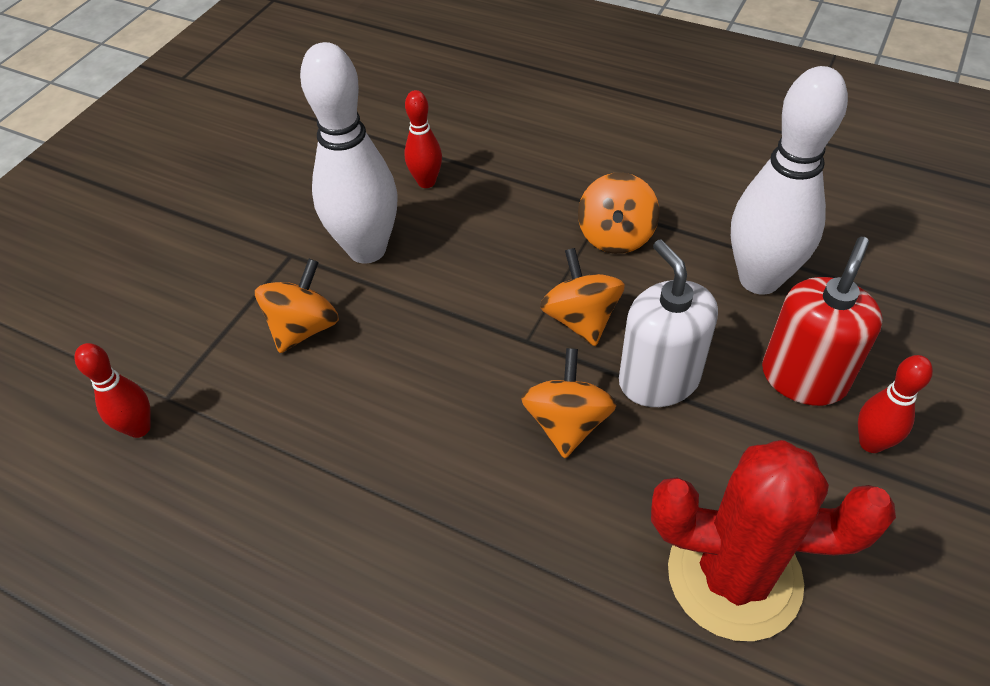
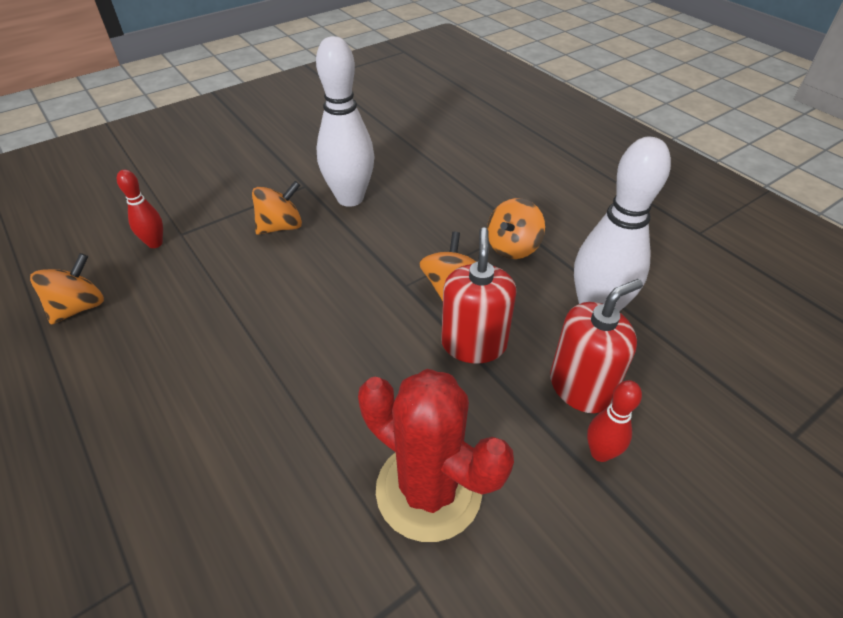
camera: 25 degrees right, 5 degrees down
red bowling pin [404,90,442,188] -> none
orange spinning top [521,348,617,458] -> orange spinning top moved to [30,253,104,324]
white soap dispenser [619,240,718,407] -> red soap dispenser [441,227,516,363]

